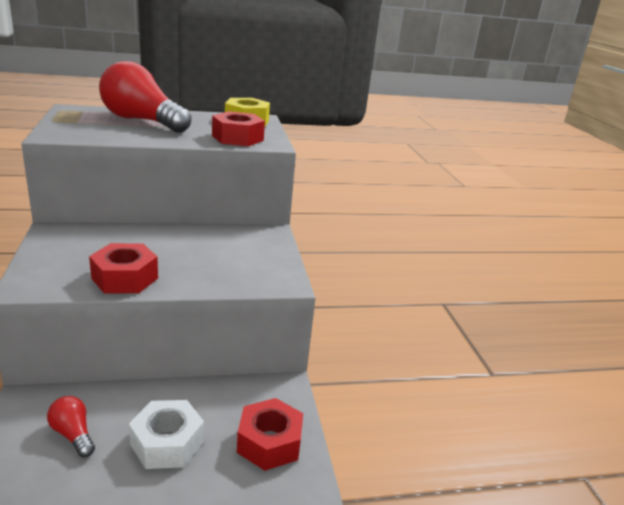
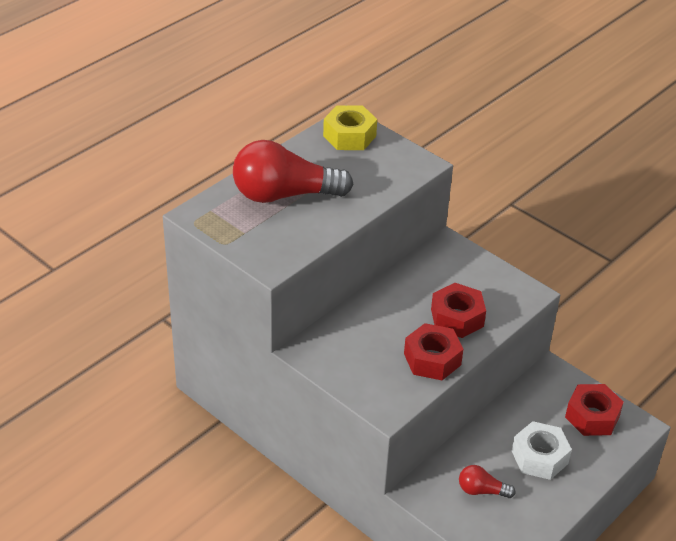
camera: 35 degrees left, 15 degrees up
red nut [212,111,265,146] -> red nut moved to [431,283,486,338]

